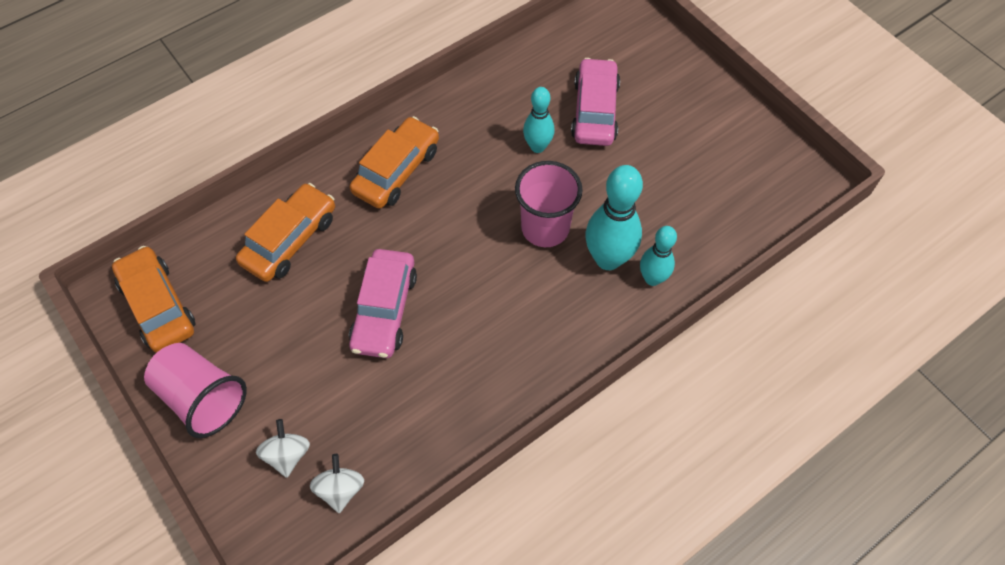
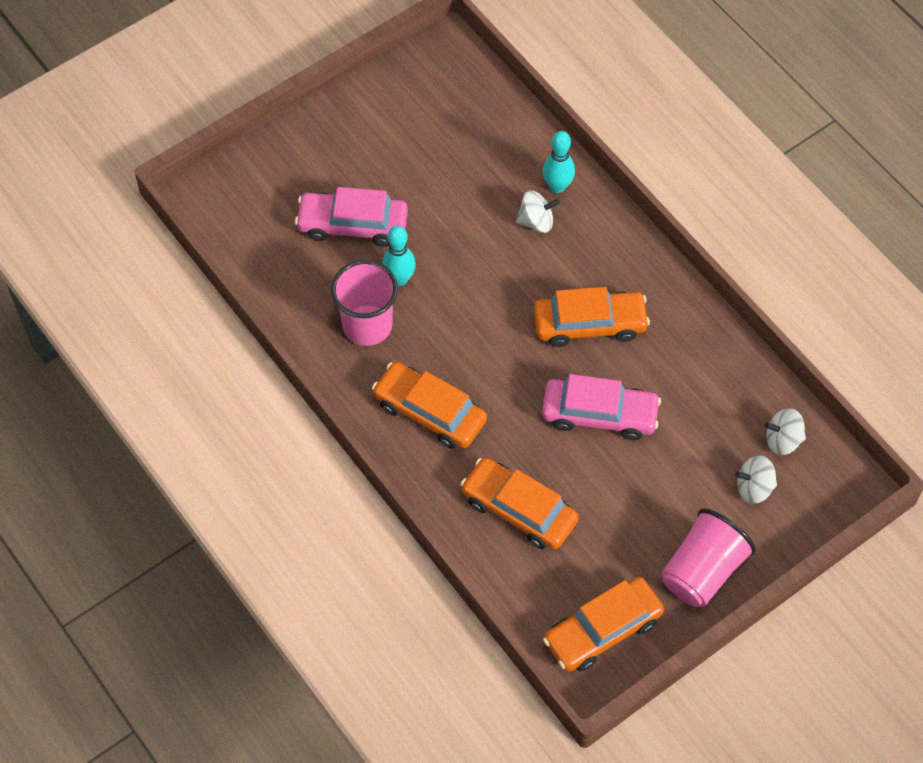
camera: 90 degrees left, 0 degrees up
pink cup [515,161,583,247] -> pink cup moved to [331,260,398,346]
turquoise bowling pin [585,165,643,270] -> white spinning top [516,190,560,233]
none -> orange car [534,287,650,347]

